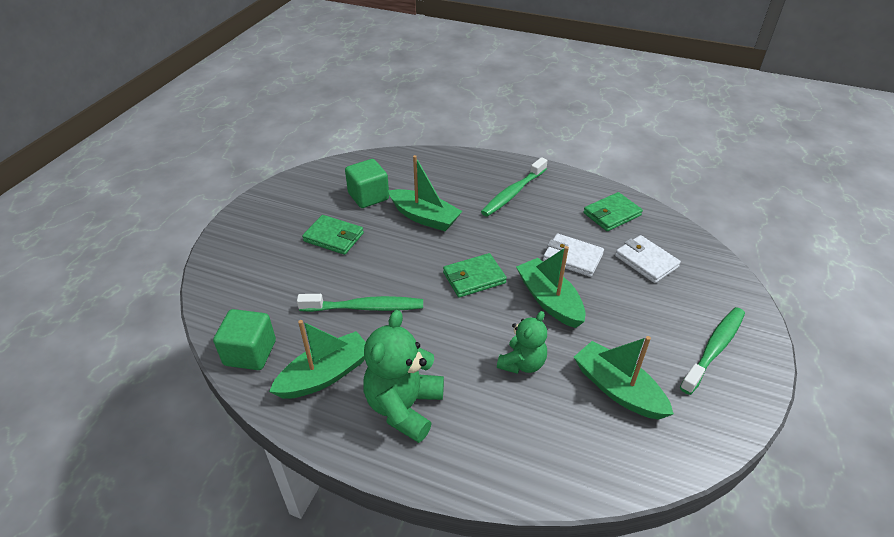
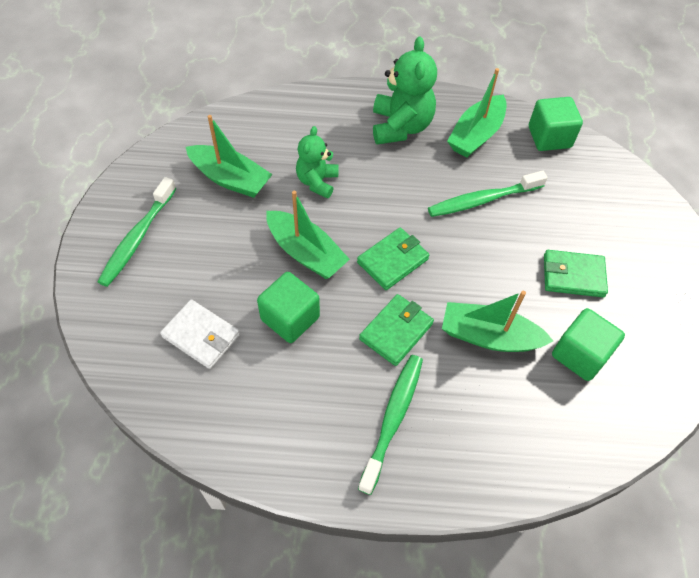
camera: 160 degrees right, 15 degrees up
white wallet [543,233,604,277] -> green cube [257,272,320,343]
green wallet [583,192,643,231] -> green wallet moved to [359,294,434,366]

